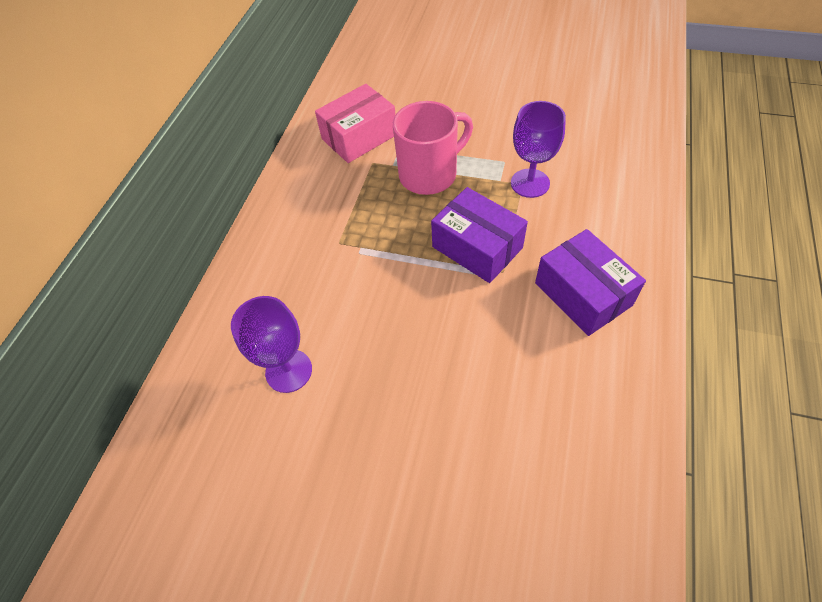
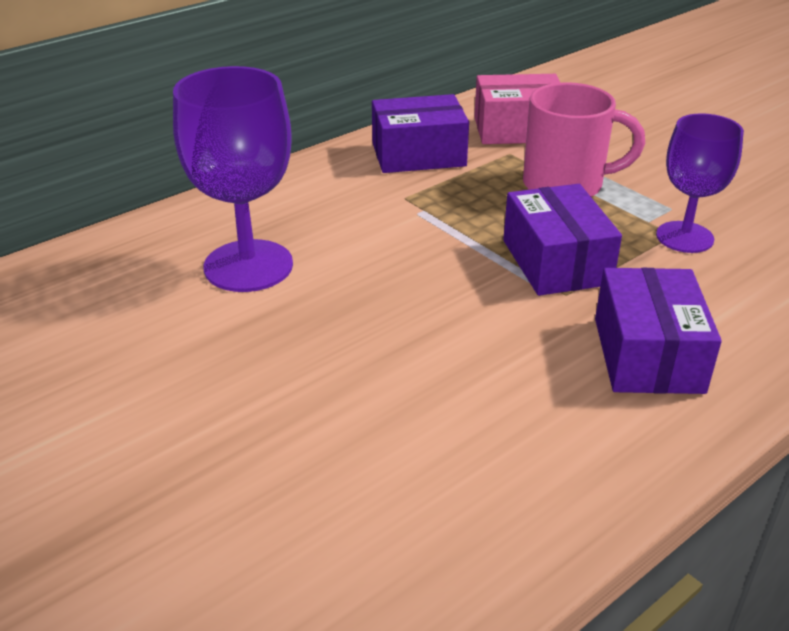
camera: 30 degrees right, 20 degrees down
purple goblet [231,296,312,393] -> purple goblet [173,66,293,292], size x1.51
none -> purple box [372,94,469,173]

